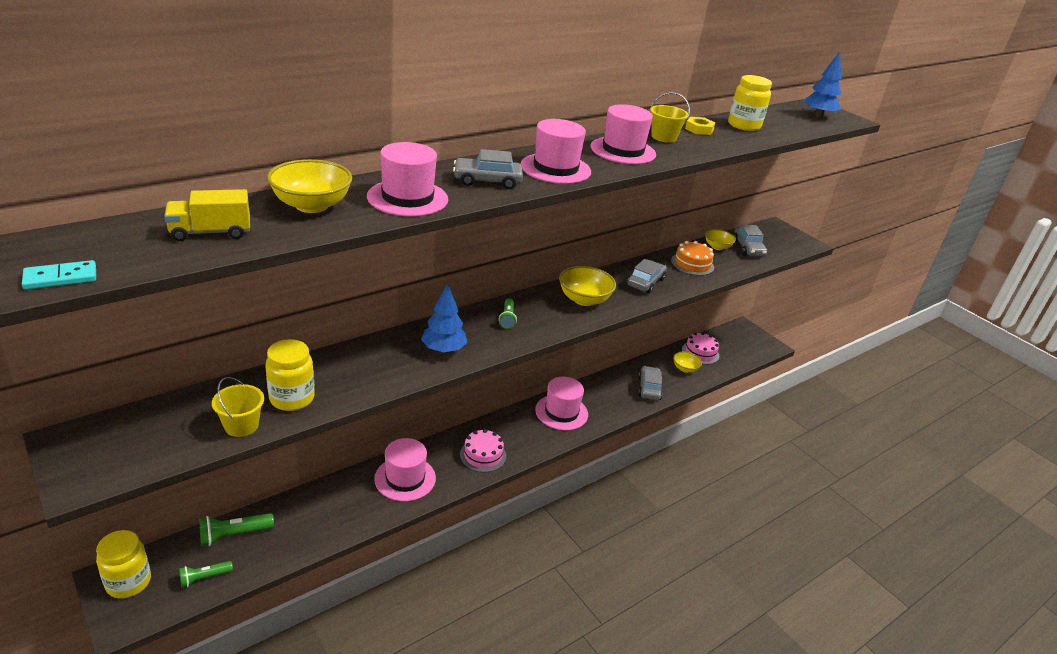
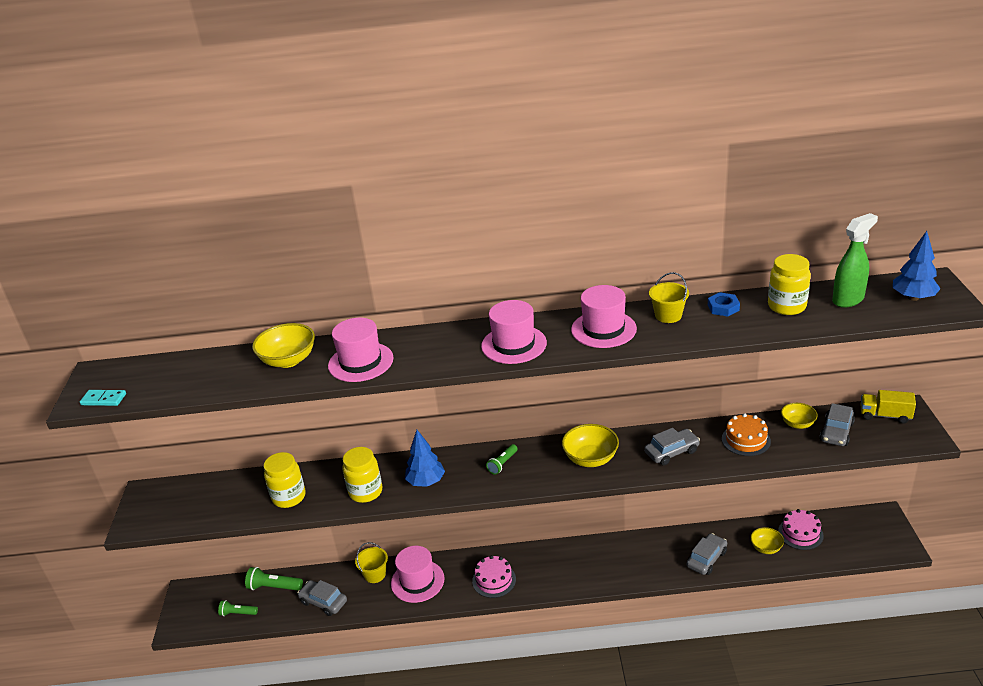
camera: 40 degrees right, 0 degrees up
yellow jar [96,530,151,599] -> yellow jar moved to [342,447,383,503]
yellow truck [164,189,250,241] -> yellow truck moved to [861,390,916,424]
yellow bucket [212,377,264,437] -> yellow bucket moved to [355,542,388,583]
grey car [453,149,523,189] -> grey car moved to [297,580,347,616]
pink hat [535,377,588,430] -> none
yellow nut [685,117,715,135] -> blue nut [708,292,740,316]
none -> green spray bottle [832,213,878,308]

